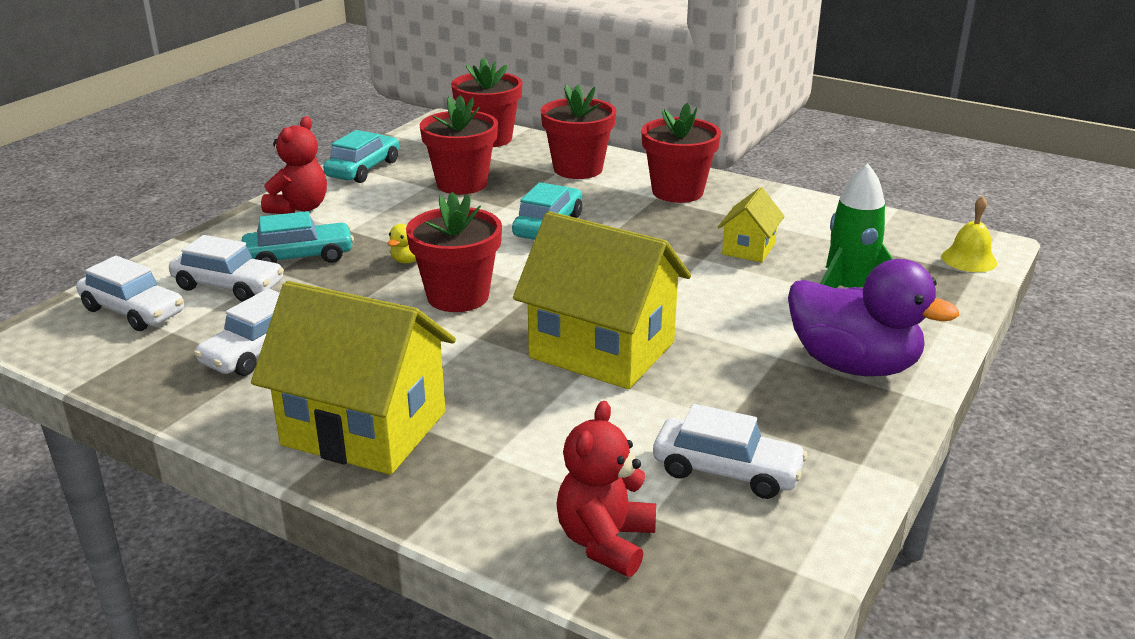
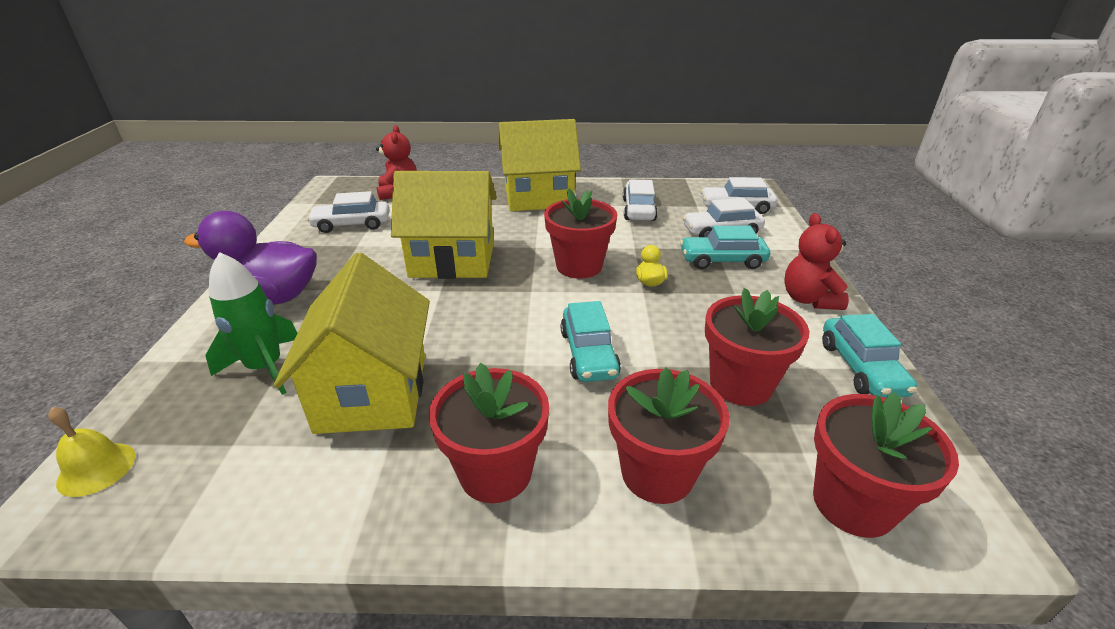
camera: 150 degrees right, 5 degrees up
turquoise car [242,211,354,263] -> turquoise car turned 45 degrees clockwise [680,226,770,269]
yellow house [718,187,785,263] -> yellow house [274,253,430,434], size x2.06

